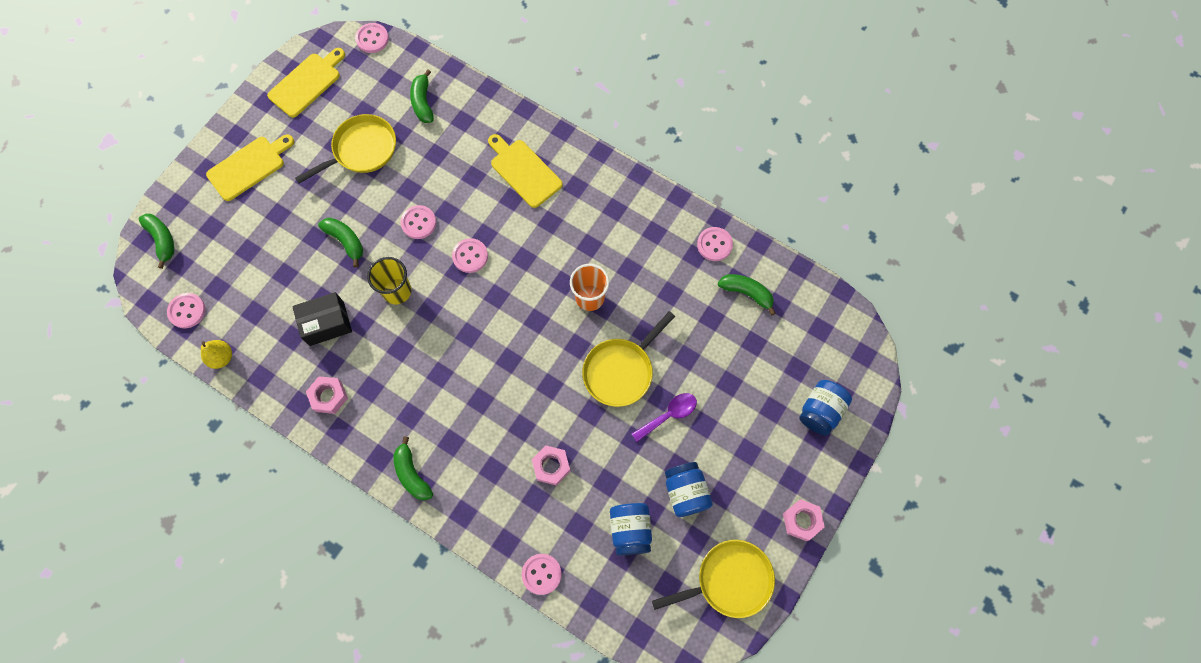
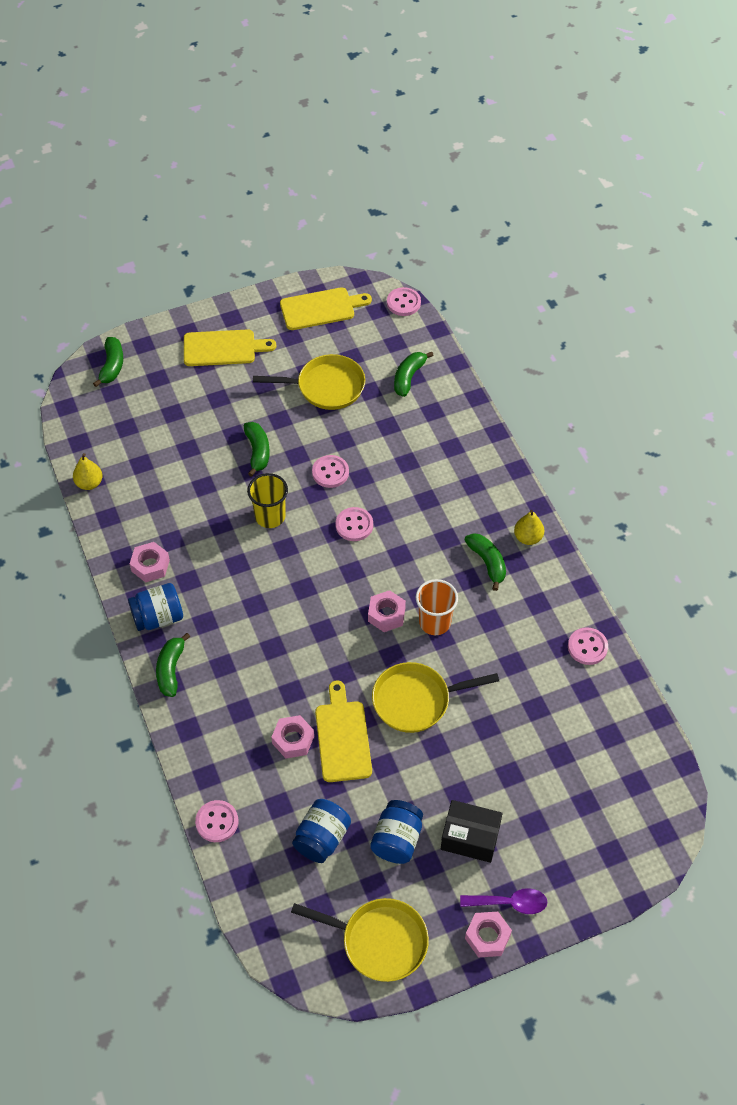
camera: 35 degrees right, 15 degrees down
pink button [167,293,205,328] -> none
black box [292,292,352,346] -> black box moved to [441,800,502,863]
yellow cutting board [488,134,563,208] -> yellow cutting board moved to [315,680,372,782]
purple spoon [632,393,697,442] -> purple spoon moved to [460,888,547,914]
green banana [718,274,776,316] -> green banana moved to [465,533,506,591]
blue jar [799,380,852,436] -> blue jar moved to [128,583,183,631]
none -> pink nut [368,590,406,632]
none -> yellow pear [514,510,544,545]

